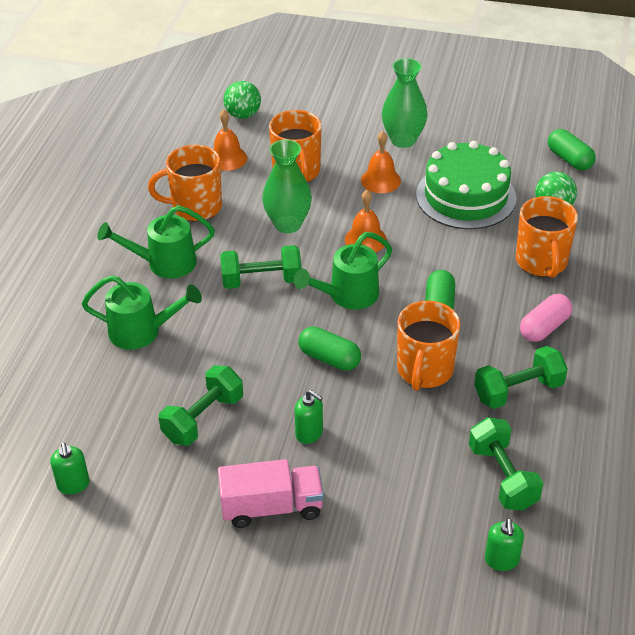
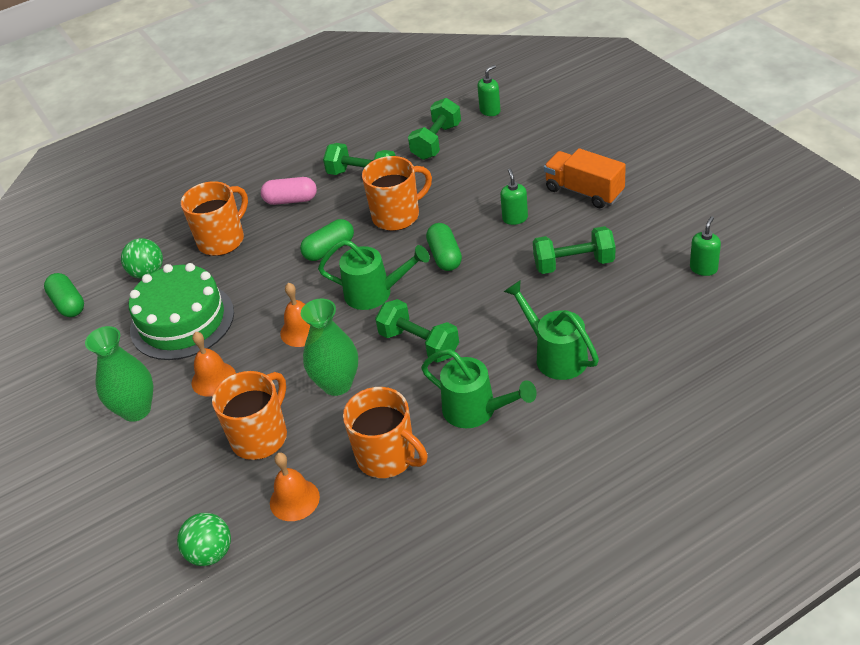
camera: 130 degrees left, 0 degrees up
pink truck [218,459,324,528] -> orange truck [544,148,626,208]
green capsule [548,129,596,171] -> green capsule turned 45 degrees counterclockwise [44,273,84,317]

